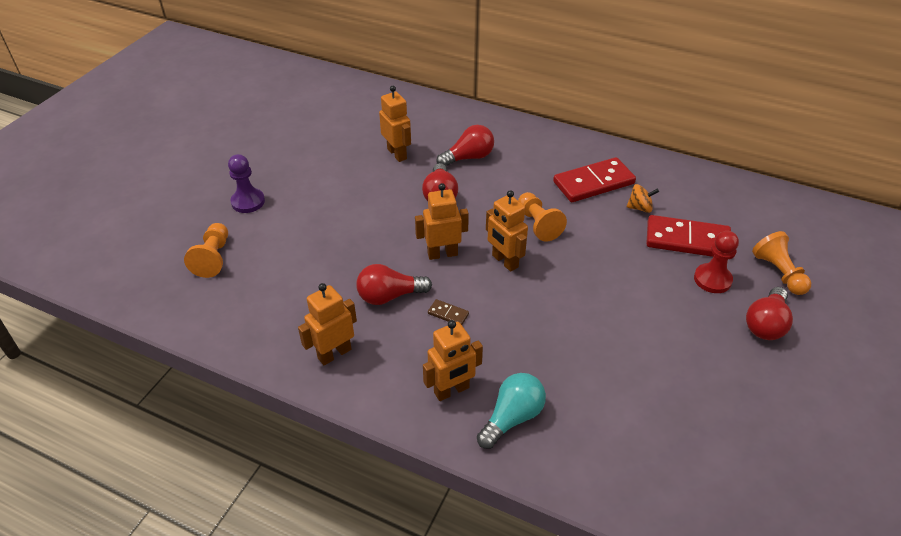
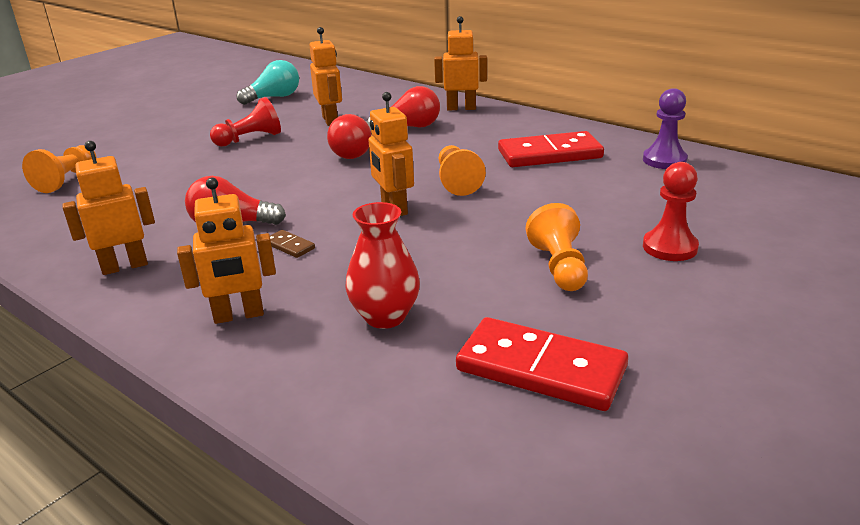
camera: 15 degrees right, 15 degrees down
purple pawn [228,154,265,213] -> purple pawn moved to [643,88,688,169]
orange robot [415,183,469,260] -> orange robot moved to [434,16,487,110]
turquoise light bulb [477,373,546,449] -> turquoise light bulb moved to [236,60,299,105]
orange spinning top [627,184,659,213] -> none
red domino [646,215,731,257] -> red domino moved to [456,317,628,411]
red light bulb [746,287,793,340] -> none
orange pawn [752,231,811,295] -> orange pawn moved to [526,203,588,291]
none -> red pawn [210,97,281,147]
none -> red vase [345,202,420,329]

